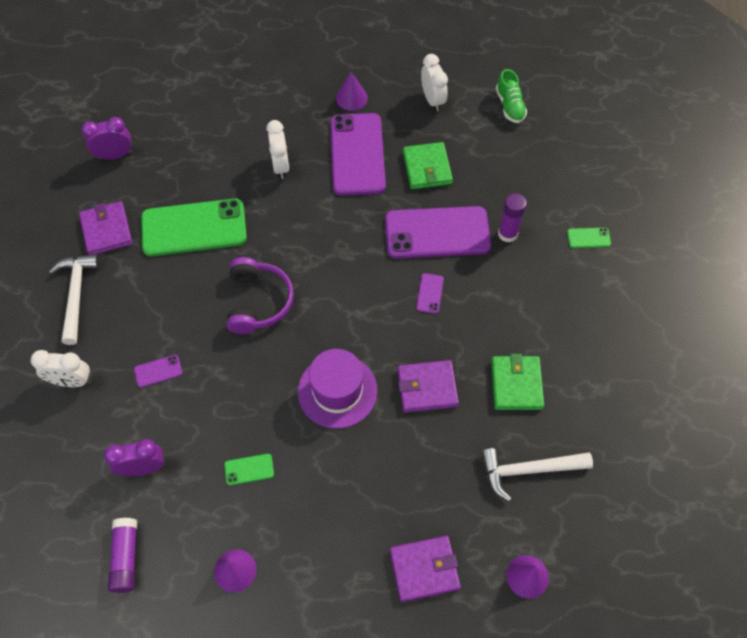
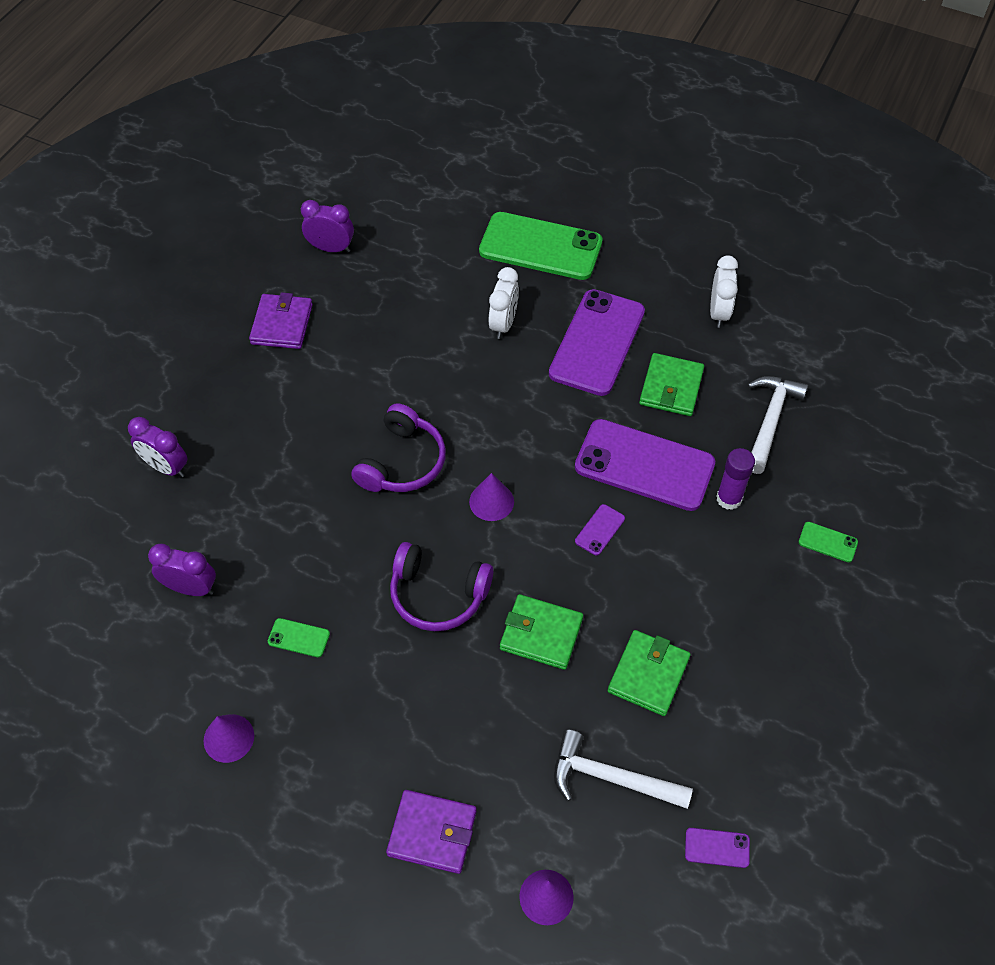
camera: 25 degrees right, 5 degrees down
white clock [31,350,90,387] -> purple clock [128,417,187,477]
white hammer [49,254,100,345] -> white hammer moved to [747,376,808,474]
purple glue stick [108,518,137,593] -> none
purple phone [134,355,182,388] -> purple phone moved to [685,828,750,868]
green phone [141,198,247,256] -> green phone moved to [479,212,602,280]
purple hat [298,349,377,429] -> purple headphones [390,542,493,631]
purple cone [336,72,368,111] -> purple cone moved to [469,473,514,521]
purple wallet [398,360,459,412] -> green wallet [500,594,583,670]
green shoe [496,69,527,123] -> none

